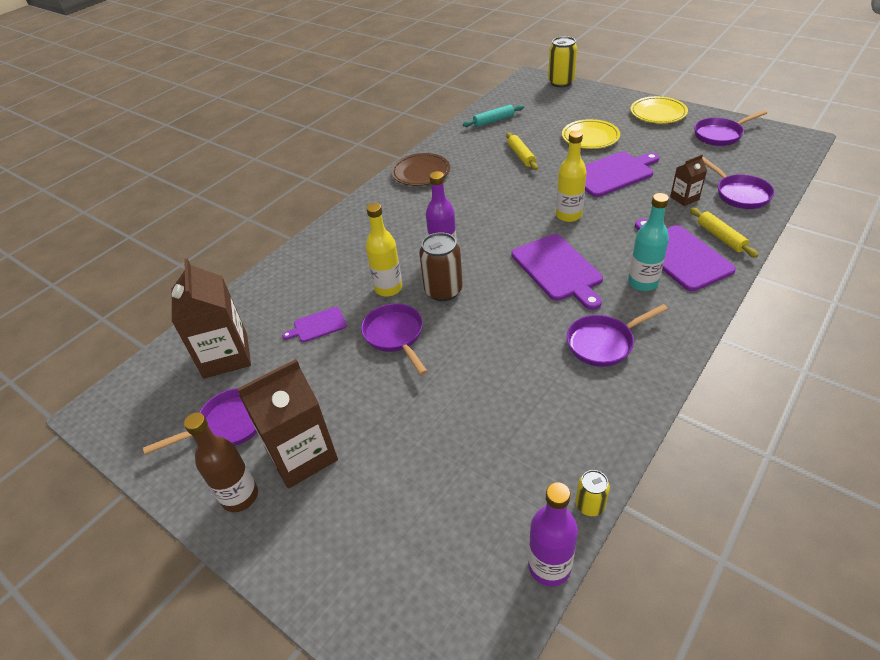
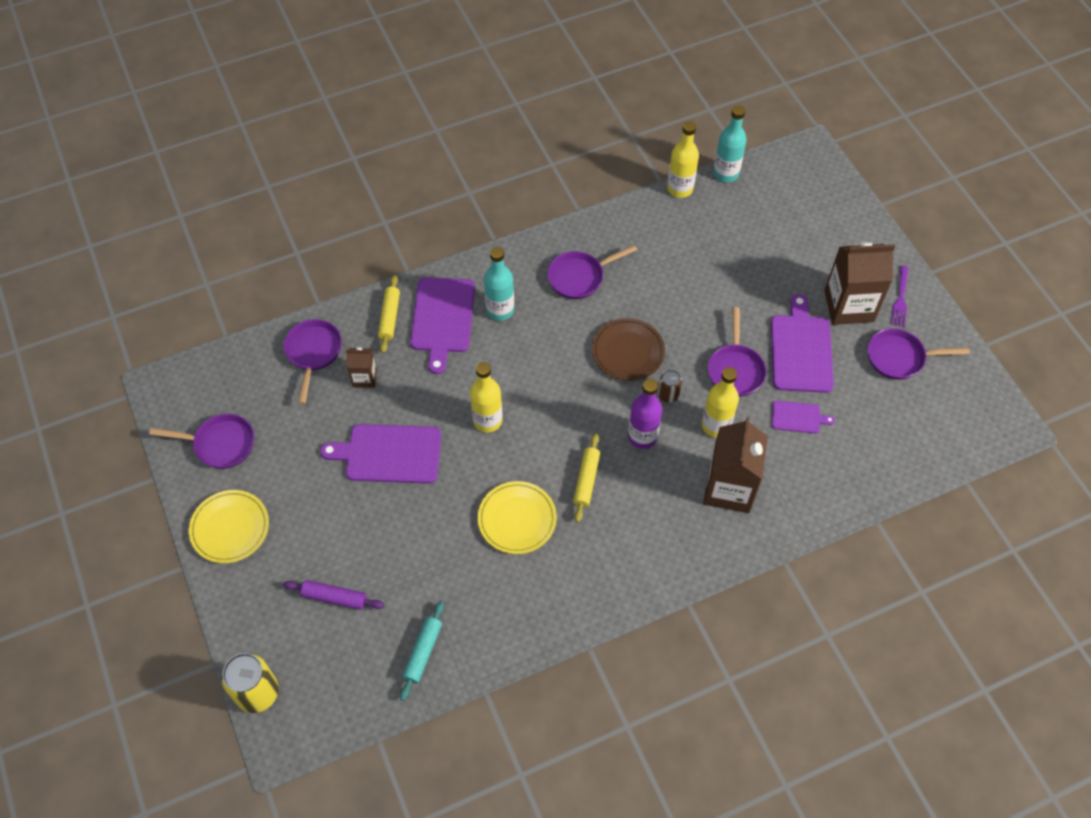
camera: 155 degrees left, 15 degrees up
brown carton [172,258,251,379] -> brown carton moved to [703,417,768,513]
brown bottle [184,412,258,512] -> purple fork [891,266,909,327]
brown plate [391,153,450,186] -> brown plate moved to [592,318,665,381]
brown can [419,232,463,301] -> brown can [658,370,682,403], size x0.55
turquoise rolling pin [463,105,524,127] -> turquoise rolling pin turned 75 degrees counterclockwise [400,601,444,701]
yellow rolling pin [506,132,538,170] -> yellow rolling pin moved to [573,433,600,522]
purple cutting board [511,234,603,310] -> purple cutting board moved to [771,294,834,393]
purple bottle [528,482,578,586] -> turquoise bottle [713,105,747,182]
yellow plate [562,119,620,149] -> yellow plate moved to [478,481,557,554]
purple pan [567,304,668,367] -> purple pan turned 150 degrees clockwise [547,245,637,299]
yellow can [576,470,610,516] -> yellow bottle [667,121,699,198]
none -> purple rolling pin [283,580,384,610]

